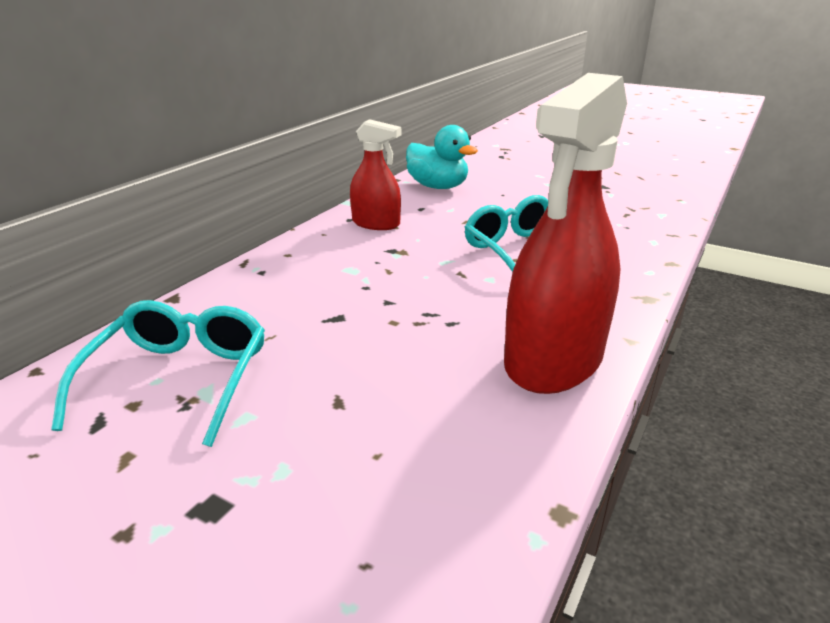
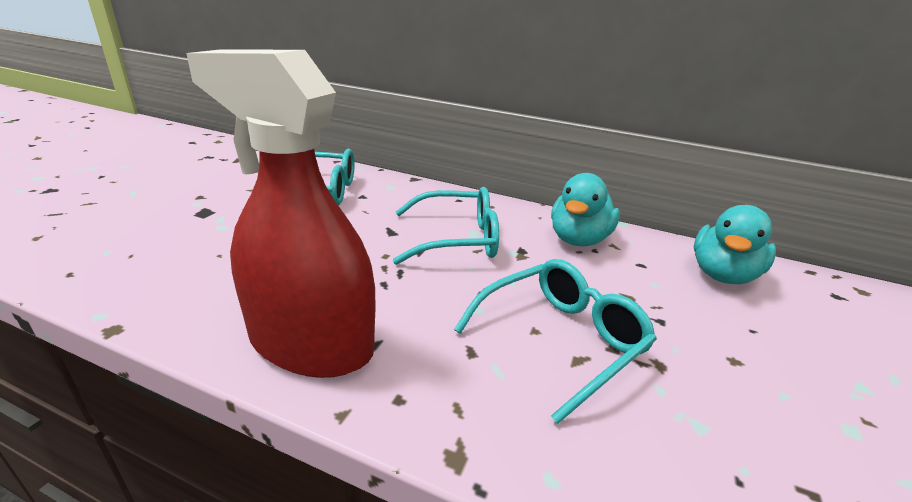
camera: 80 degrees right, 0 degrees up
red spray bottle [350,119,401,230] -> turquoise duck [551,173,620,246]
none -> turquoise glasses [393,187,499,265]

